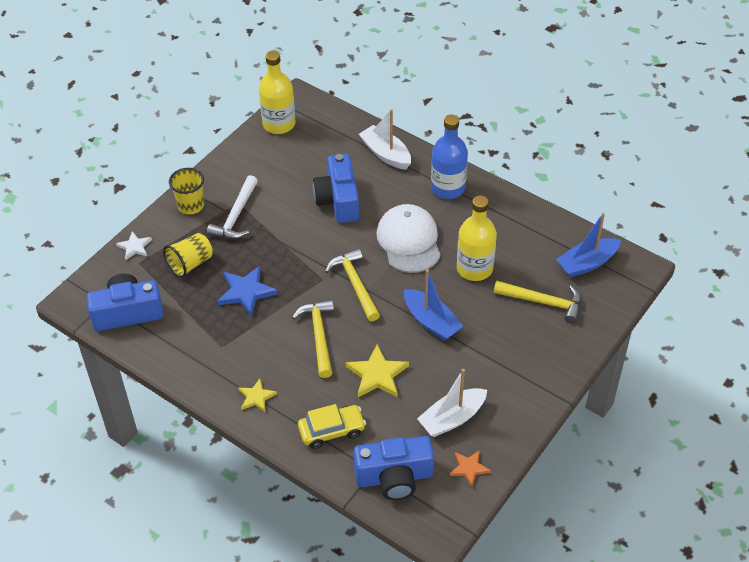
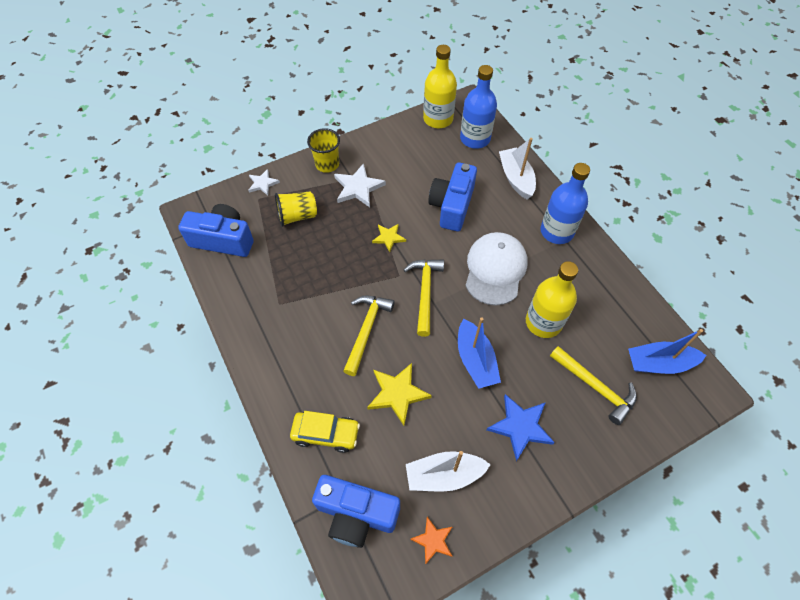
camera: 25 degrees right, 10 degrees up
white hammer [207,175,258,239] -> white star [334,163,386,207]
blue star [217,266,278,317] -> blue star moved to [487,394,555,461]
yellow star [238,379,277,413] -> yellow star moved to [372,224,406,252]
none -> blue bottle [460,65,497,149]

